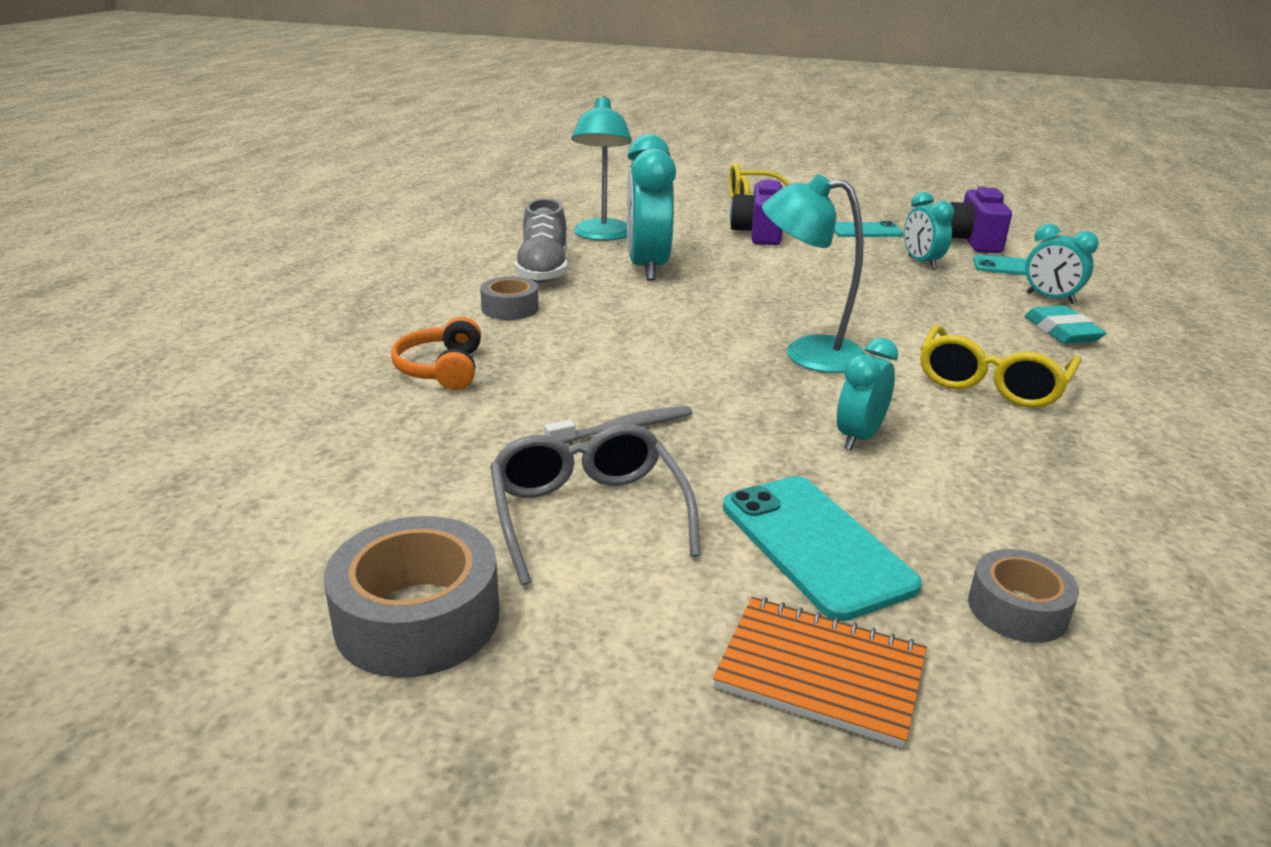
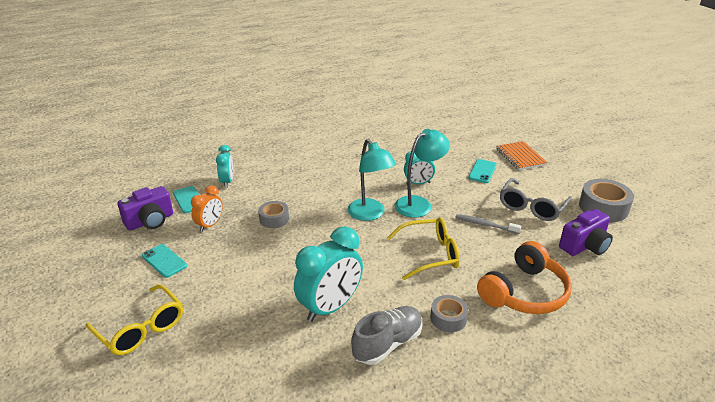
camera: 130 degrees left, 5 degrees up
orange headphones [391,317,481,390] -> orange headphones [477,241,572,314], size x1.64
turquoise lamp [572,96,632,241] -> turquoise lamp moved to [395,129,450,218]
turquoise phone [723,476,922,621] -> turquoise phone [469,159,497,183], size x0.63
purple camera [730,179,783,245] -> purple camera moved to [559,209,613,256]
turquoise clock [904,192,954,269] -> orange clock [191,185,223,232]
yellow glasses [920,325,1082,408] -> yellow glasses moved to [387,217,460,280]
grey tape [968,549,1079,643] -> grey tape moved to [258,201,289,228]
turquoise eraser [1025,305,1106,344] -> none

